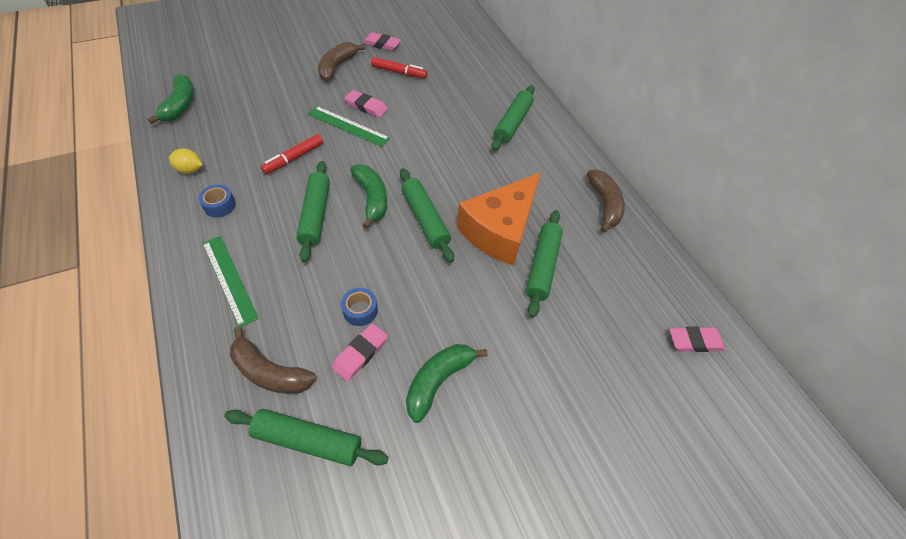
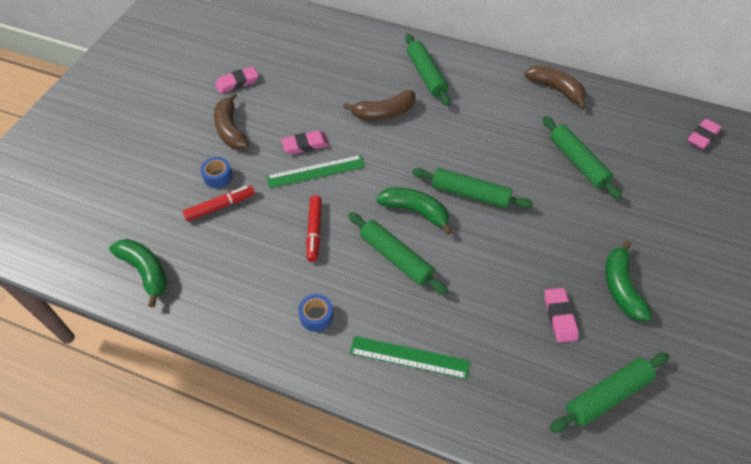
camera: 40 degrees left, 0 degrees up
yellow lemon [169,149,203,174] -> none
brown banana [230,327,316,394] -> brown banana moved to [343,90,416,120]
blue tape [341,288,378,326] -> blue tape moved to [201,157,233,188]
red marker [371,57,427,79] -> red marker moved to [182,185,255,221]
orange cheese [457,173,541,266] -> none

